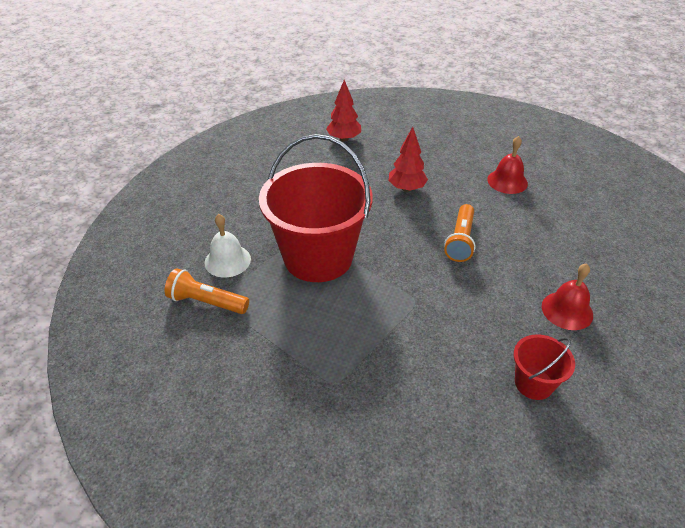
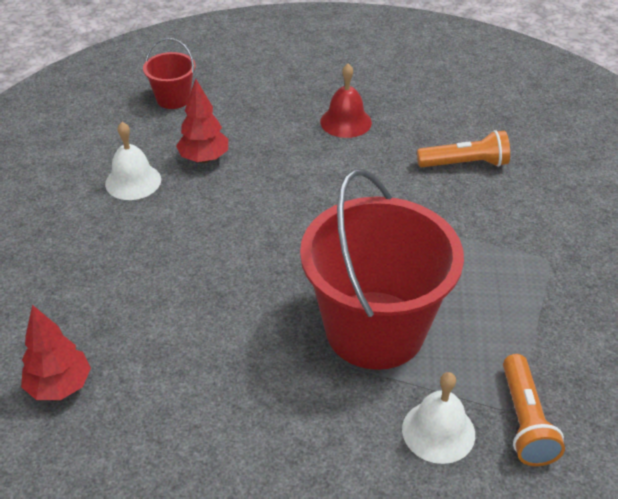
camera: 110 degrees left, 0 degrees up
red tree [389,127,428,192] -> red tree moved to [176,79,228,163]
orange flashlight [444,204,476,262] -> orange flashlight moved to [417,130,510,167]
red bell [487,136,528,194] -> white bell [105,122,161,200]
red bucket [514,335,575,400] -> red bucket moved to [143,38,196,109]

